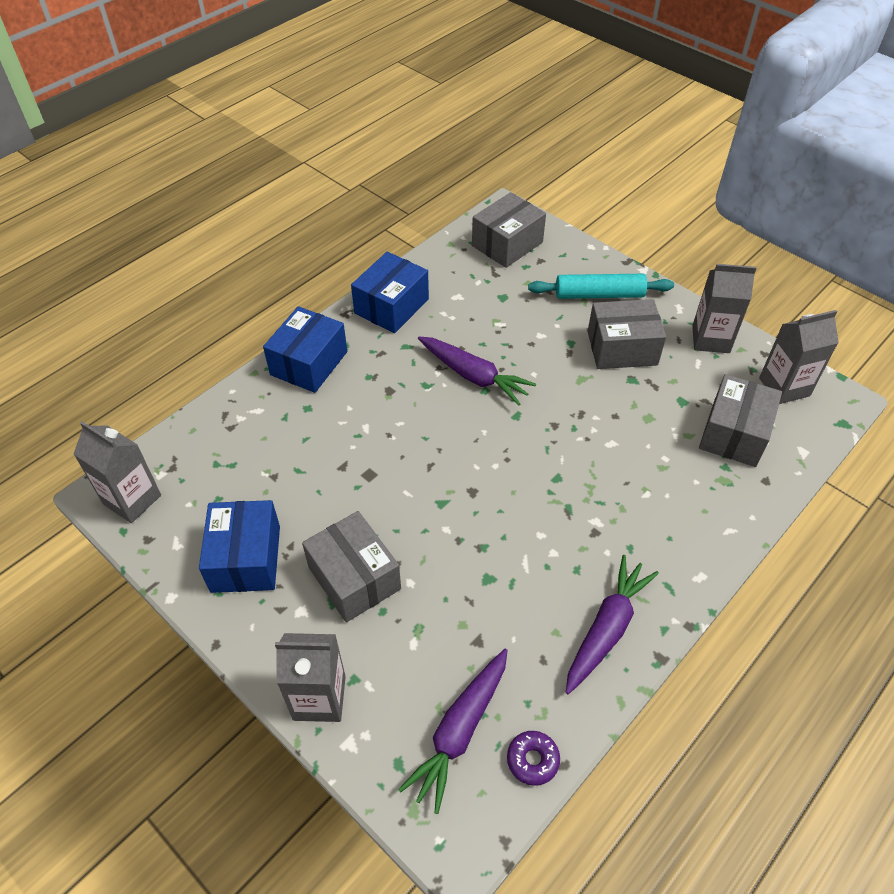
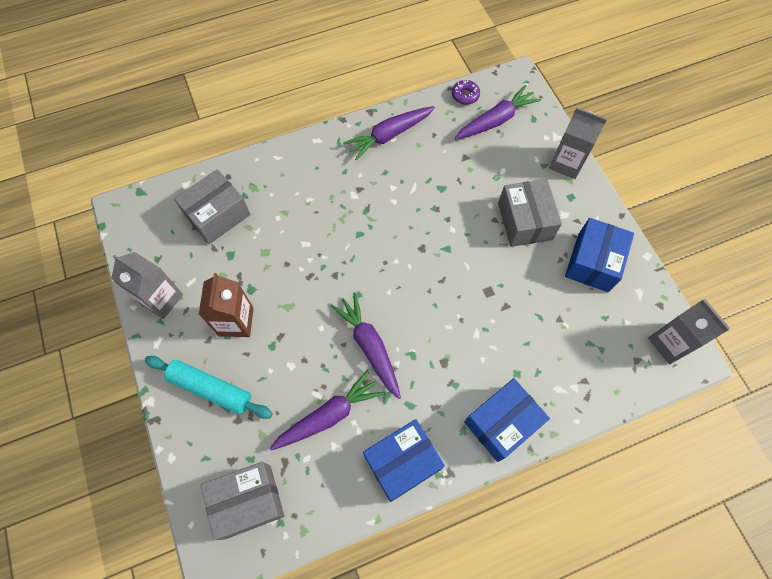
camera: 155 degrees left, 15 degrees up
grey box [588,299,666,369] -> brown carton [199,273,254,337]
grey carton [759,310,839,404] -> none
none -> purple carrot [269,370,384,450]

